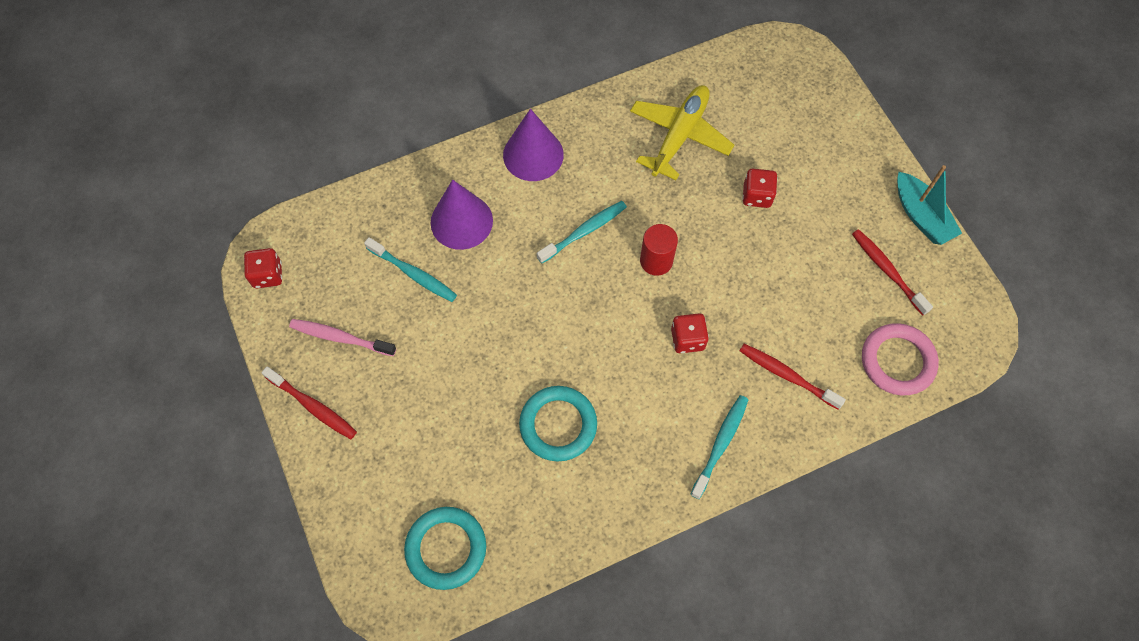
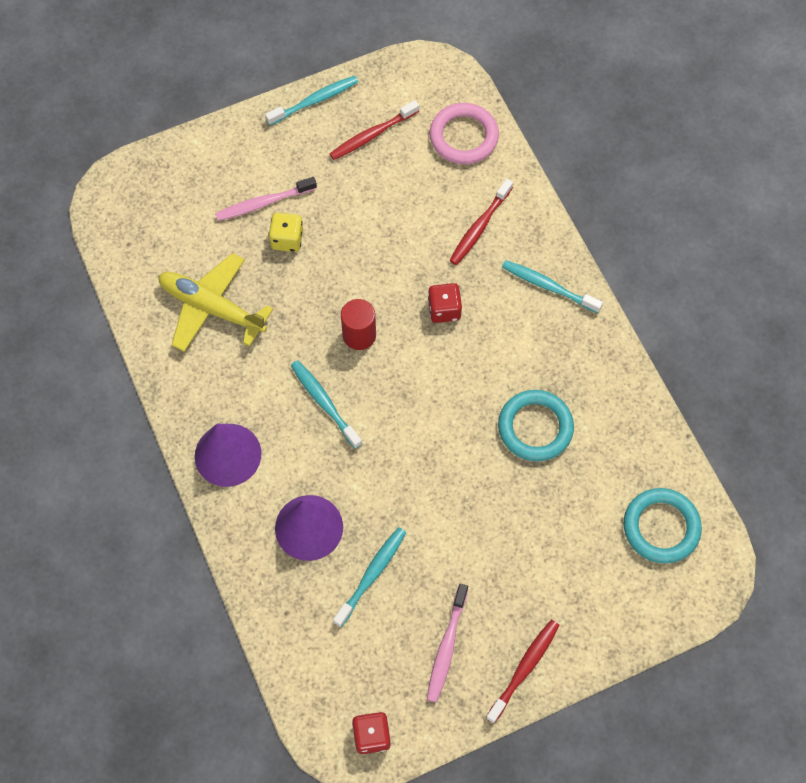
camera: 90 degrees left, 0 degrees up
red dice [742,169,778,208] -> yellow dice [269,212,303,252]
turquoise boat [897,165,962,245] -> turquoise toothbrush [265,76,358,126]
none -> pink toothbrush [215,177,317,221]

